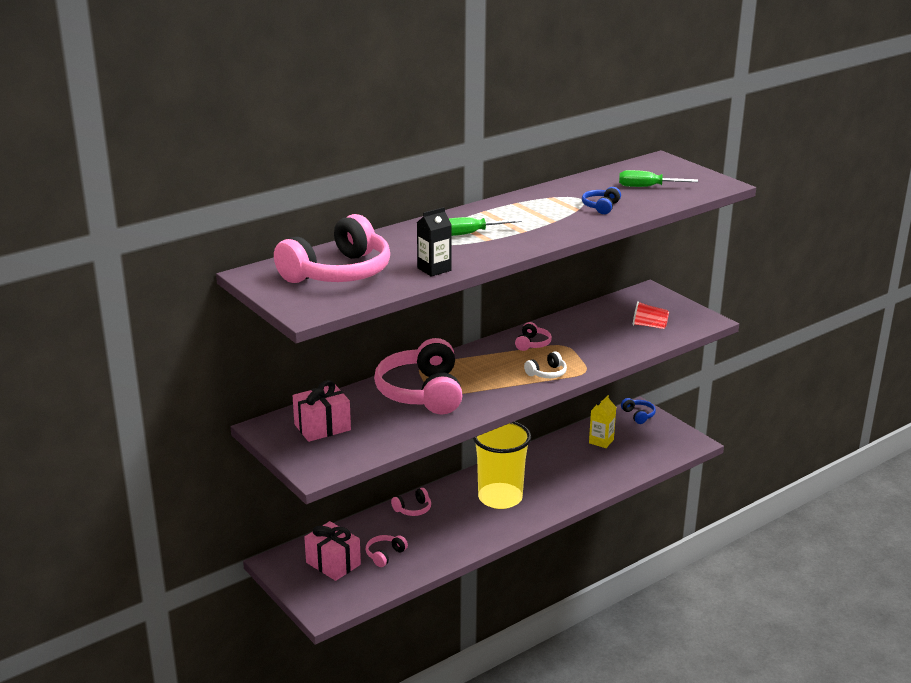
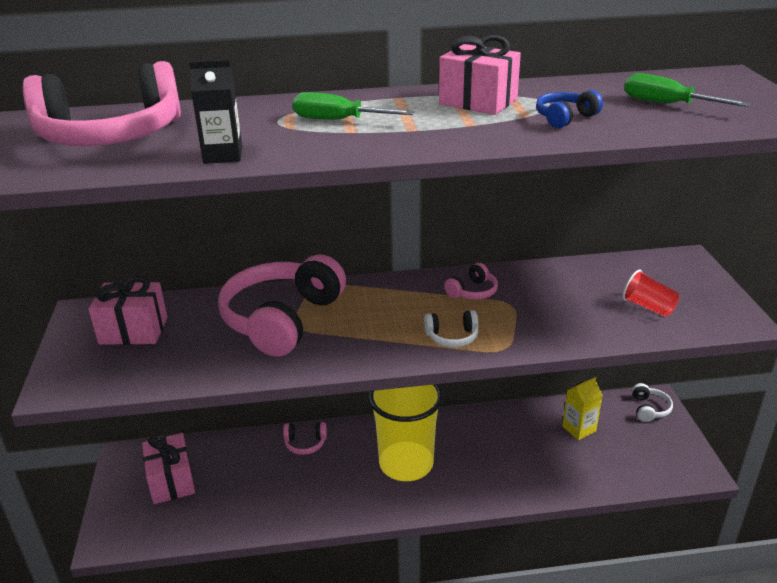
camera: 30 degrees right, 5 degrees up
pink headphones [366,535,408,567] -> none
blue headphones [621,398,656,424] -> white headphones [632,383,673,422]
none -> pink gift [439,35,521,115]

